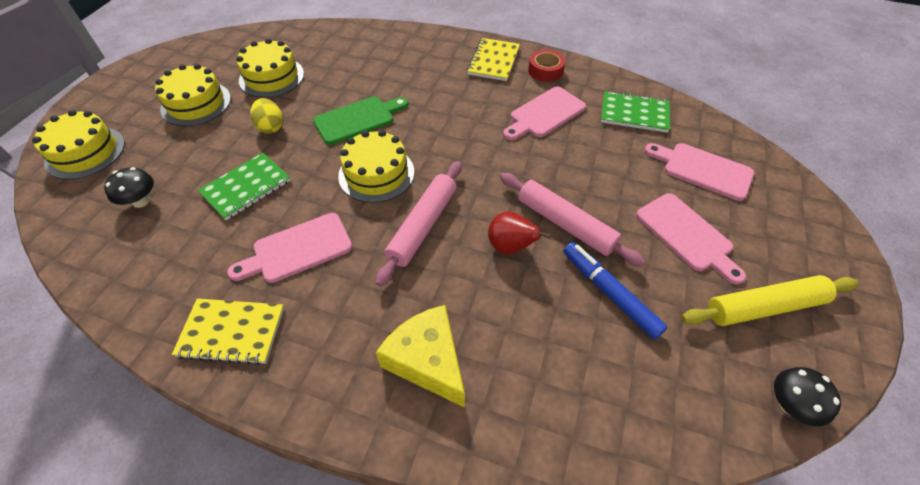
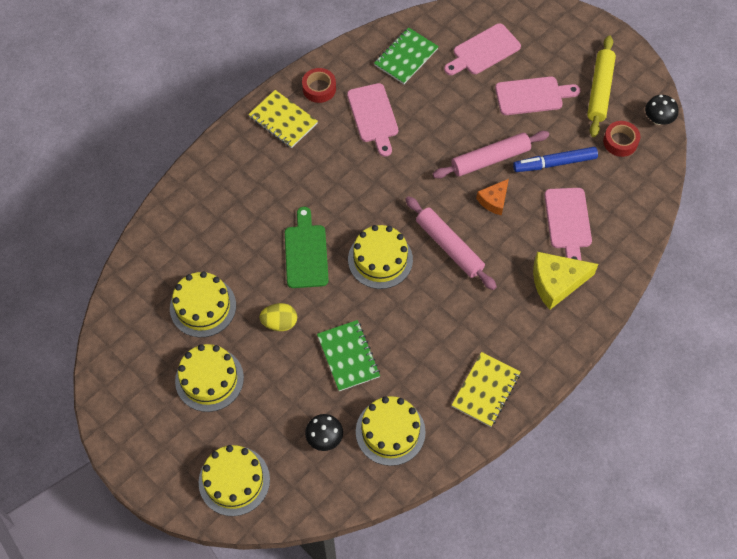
camera: 65 degrees left, 10 degrees up
pink cutting board [228,213,352,283] -> pink cutting board moved to [544,188,592,261]
red pear [488,212,552,254] -> orange cheese [476,179,509,216]
none -> yellow cake [356,396,426,466]
none -> red tape [603,121,640,157]

